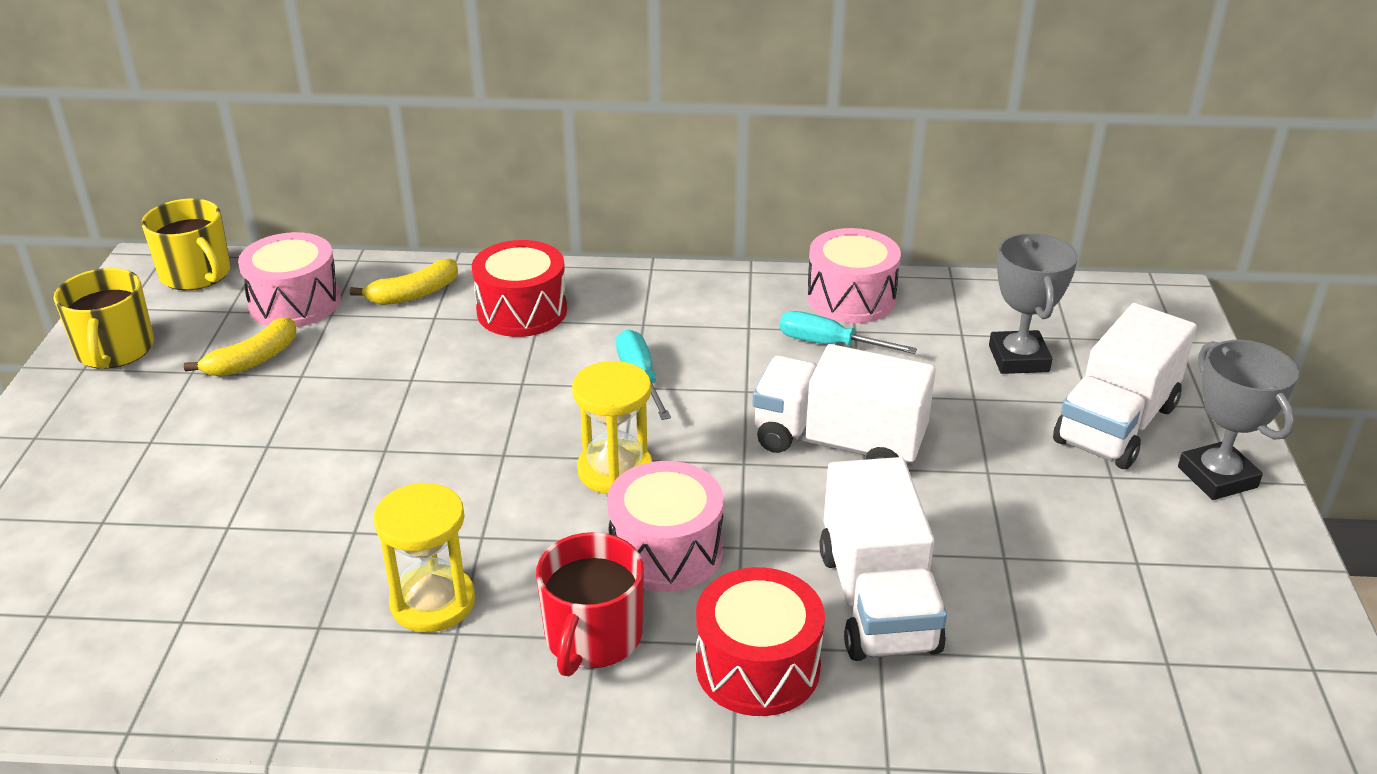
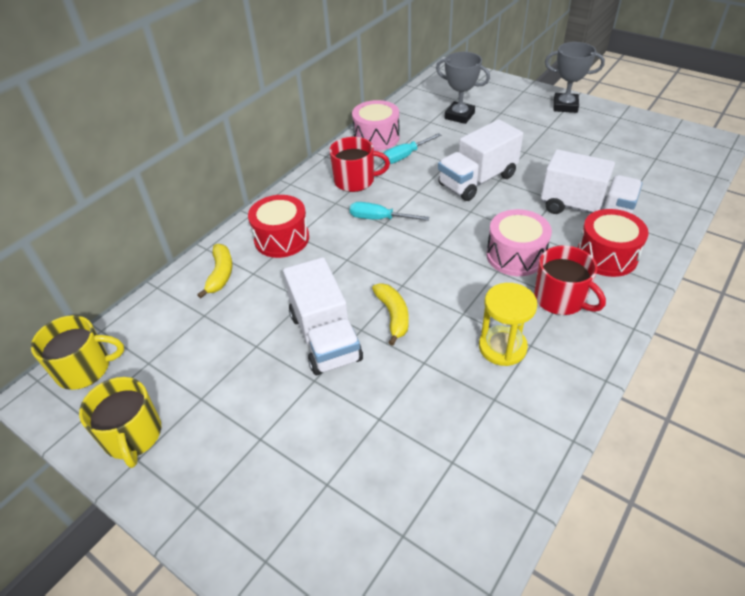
camera: 55 degrees left, 10 degrees up
yellow mug [54,268,154,369] -> yellow mug turned 45 degrees clockwise [79,377,161,468]
yellow banana [184,317,296,377] -> yellow banana moved to [372,283,409,346]
pink drum [238,232,341,327] -> none
yellow hourglass [572,361,653,494] -> none
white truck [1053,303,1197,469] -> white truck moved to [283,257,363,375]
none -> red mug [329,137,390,192]

